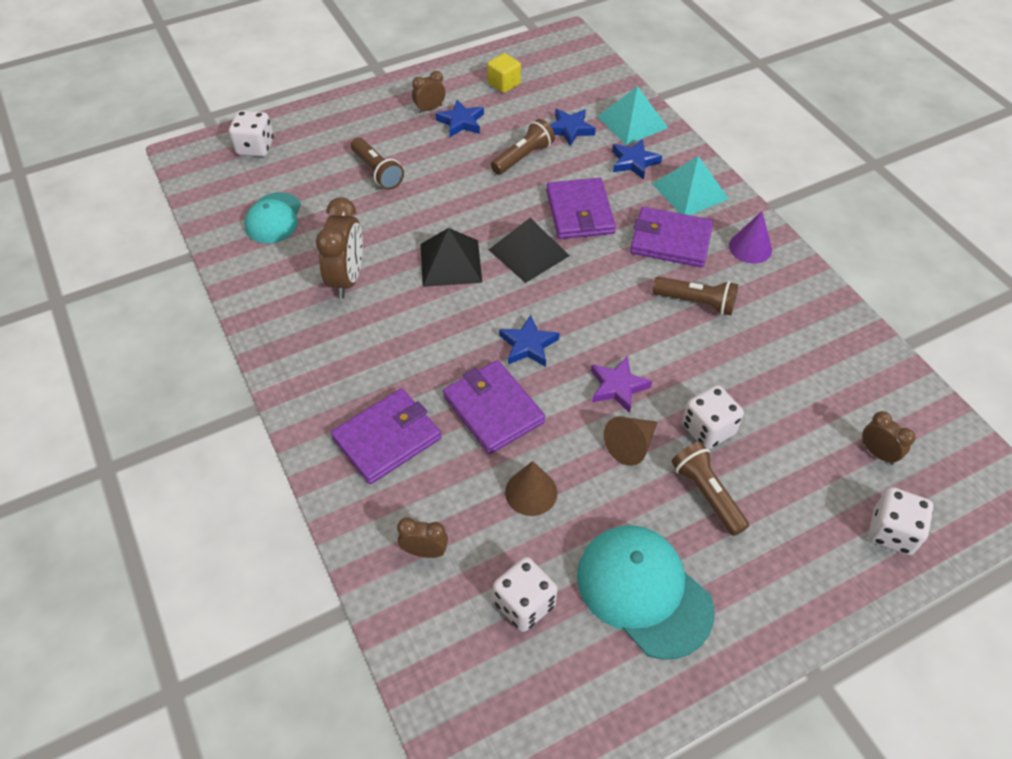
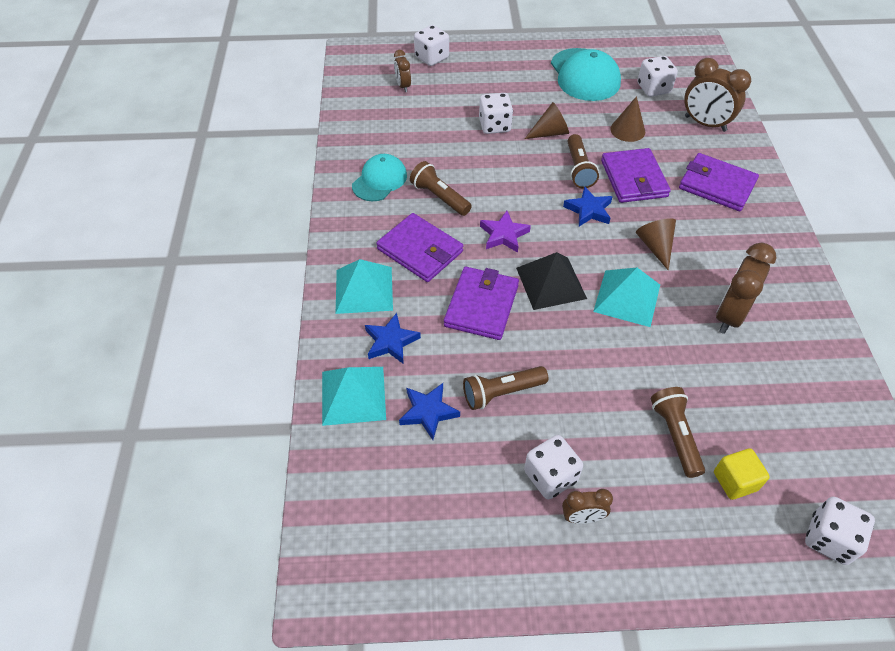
camera: 155 degrees left, 0 degrees up
turquoise cap [244,192,301,243] -> turquoise cap moved to [352,154,407,201]
purple wallet [331,388,441,484] -> purple wallet turned 45 degrees clockwise [679,153,759,211]
brown clock [397,517,448,558] -> brown clock [685,58,751,132], size x1.82
black pyramid [421,228,482,287] -> turquoise pyramid [593,268,660,327]
blue star [435,100,484,137] -> white dice [524,435,583,500]
yellow cube [487,53,521,93] -> yellow cube moved to [714,448,770,500]
purple star [591,356,652,413] -> purple star moved to [480,211,531,253]
brown flashlight [672,442,749,536] -> brown flashlight moved to [567,134,599,189]
purple cone [729,211,772,264] -> none
none -> brown cone [636,218,676,270]

